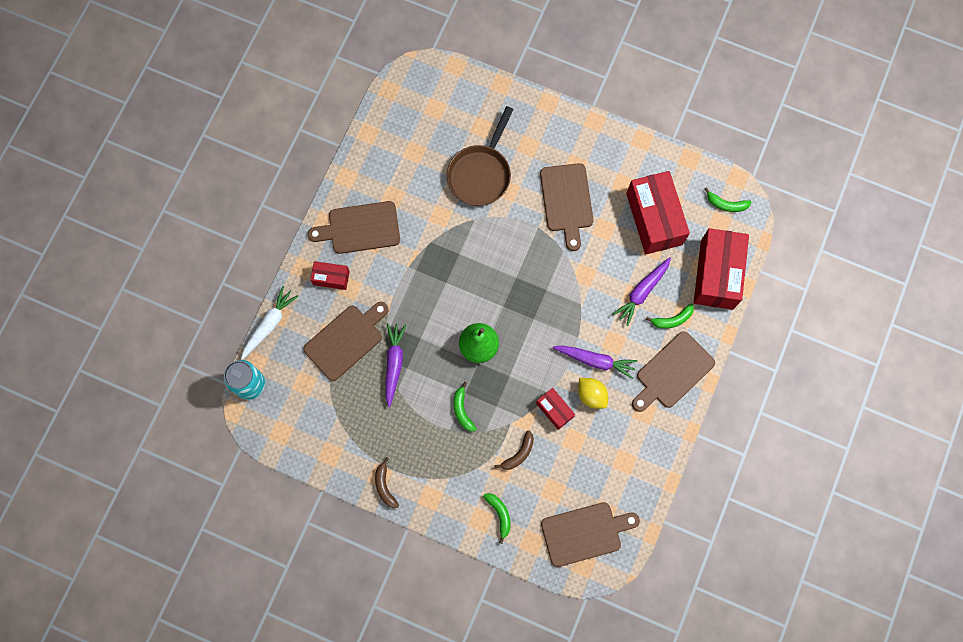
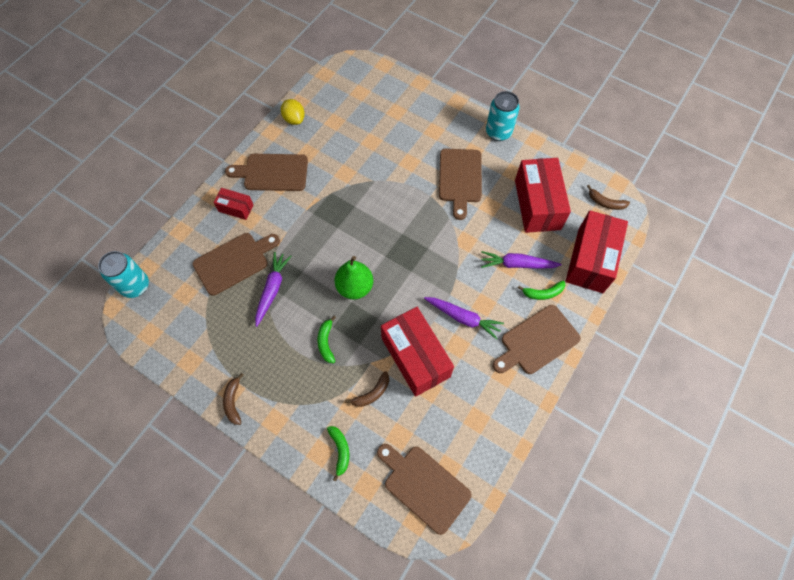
camera: 10 degrees right, 10 degrees down
white carrot [241,286,298,360] -> none
brown pan [447,106,514,206] -> none
red box [536,388,575,430] -> red box [381,307,454,397], size x2.01
brown cutting board [541,502,640,567] -> brown cutting board turned 135 degrees counterclockwise [377,444,472,535]
yellow lemon [578,378,608,409] -> yellow lemon moved to [281,99,305,125]
purple carrot [612,257,671,326] -> purple carrot turned 45 degrees clockwise [481,251,562,269]
green banana [705,187,752,212] -> brown banana [587,185,630,210]
none -> turquoise can [486,91,520,141]

